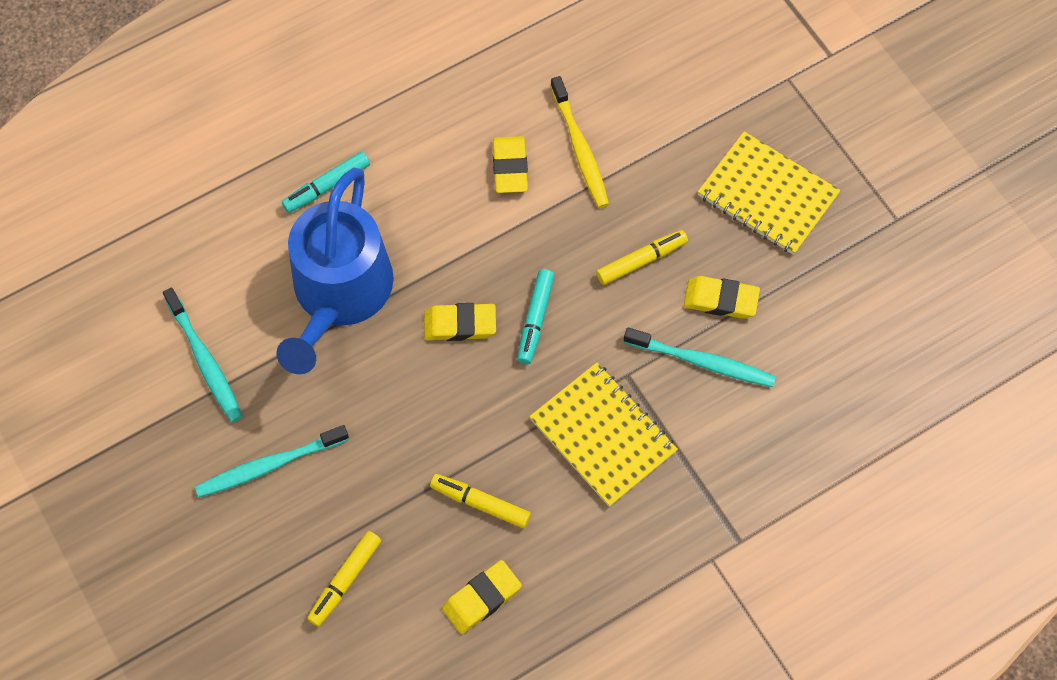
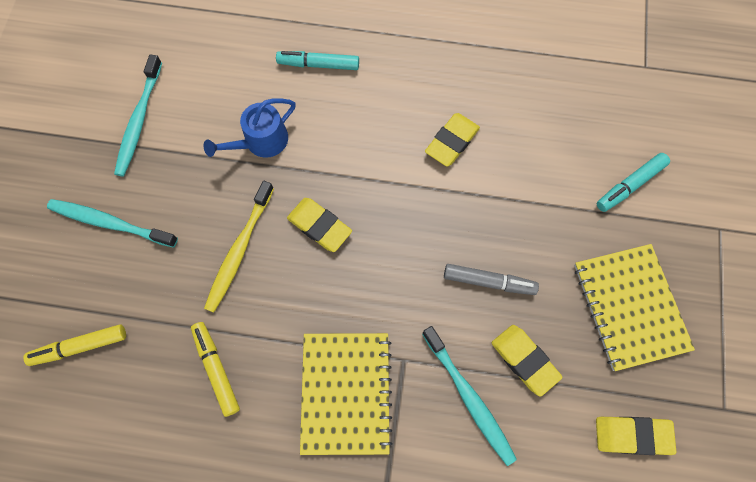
camera: 40 degrees right, 5 degrees up
blue watering can [276,168,394,374] -> blue watering can [204,98,296,158], size x0.49
yellow eraser [442,560,522,634] -> yellow eraser moved to [596,417,676,455]
turquoise marker [517,269,555,364] -> turquoise marker moved to [597,153,670,212]
yellow toothbrush [551,76,609,208] -> yellow toothbrush moved to [204,181,274,313]
yellow marker [596,230,688,285] -> grey marker [444,264,539,295]

